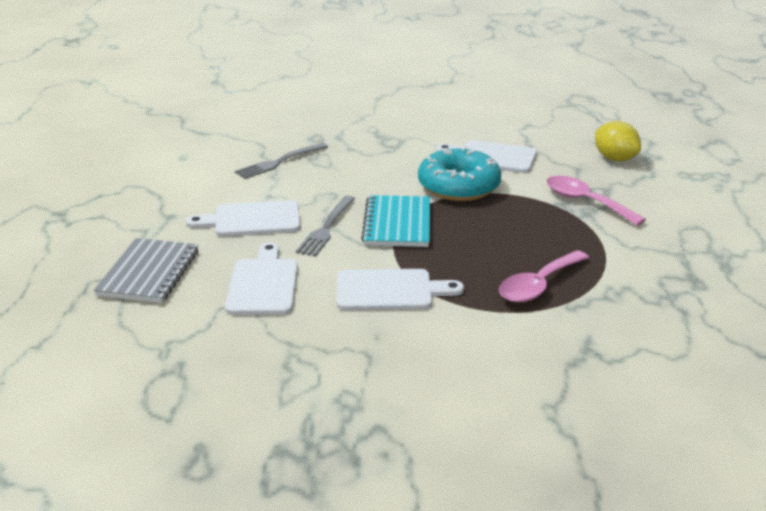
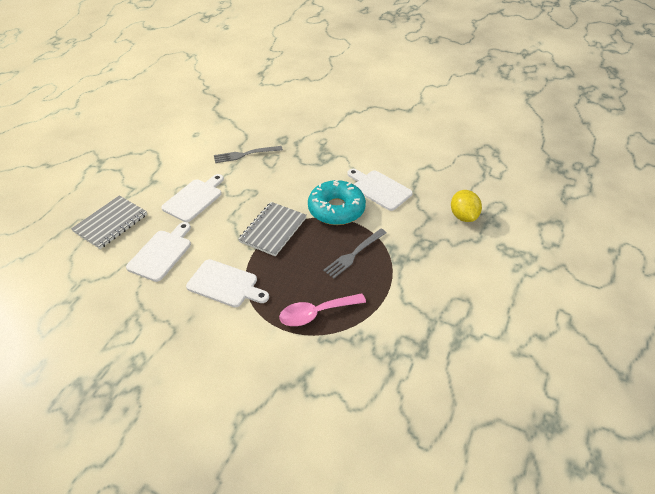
camera: 25 degrees right, 15 degrees up
white cutting board [186,200,300,236] -> white cutting board turned 105 degrees clockwise [161,174,224,222]
grey fork [296,196,356,257] -> grey fork moved to [323,229,386,278]
turquoise notebook [361,195,430,247] -> grey notebook [238,202,307,256]
pink spoon [547,176,646,226] -> none

